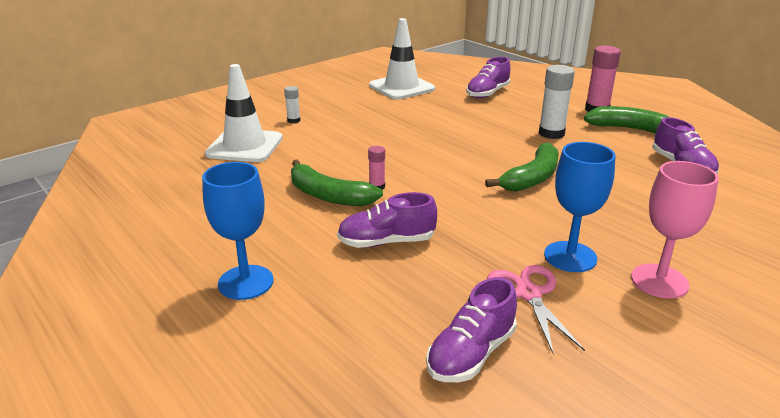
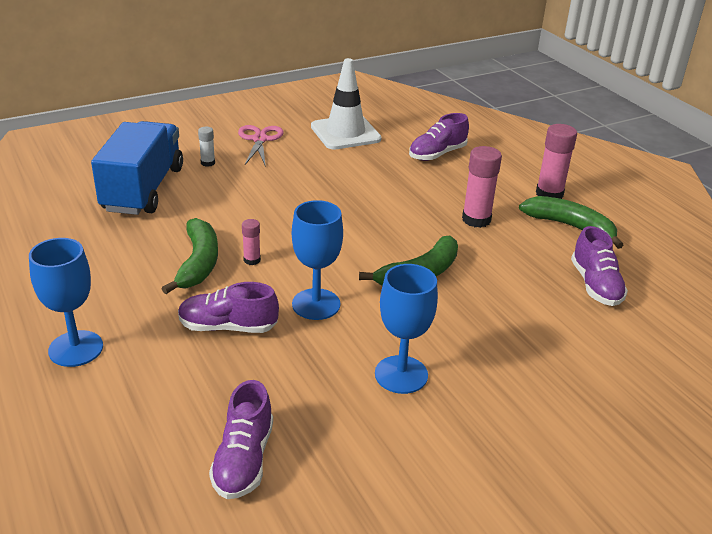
camera: 10 degrees right, 5 degrees up
white traffic cone [205,64,283,162] -> blue truck [91,121,183,215]
green banana [291,159,383,206] -> green banana turned 135 degrees counterclockwise [162,218,218,294]
purple shoe [426,277,517,382] -> purple shoe turned 45 degrees counterclockwise [209,380,273,499]
pink scissors [487,265,585,354] -> pink scissors moved to [238,125,284,167]
white glue stick [539,65,575,139] -> pink glue stick [462,146,502,228]
pink goblet [631,161,719,299] -> none
none -> blue goblet [292,200,343,320]

